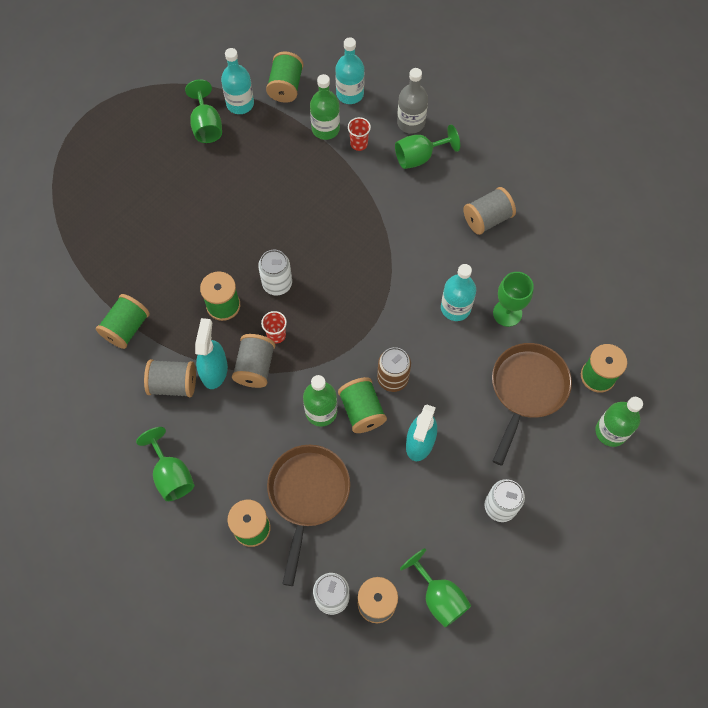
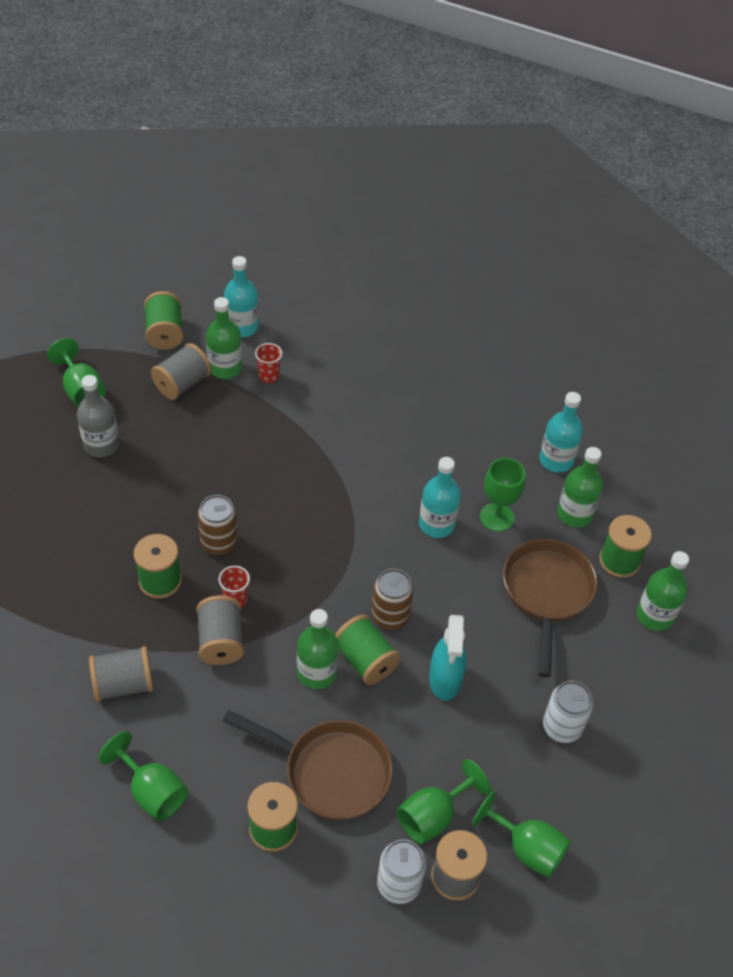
camera: 20 degrees left, 15 degrees down
green spool [96,294,150,349] -> none
turquoise spray bottle [195,318,228,389] -> none
turquoise bottle [221,48,254,114] -> turquoise bottle moved to [539,392,583,473]
white can [258,250,292,295] -> brown can [198,495,238,556]
brown pan [267,445,350,586] -> brown pan turned 120 degrees clockwise [223,710,393,820]
green goblet [395,125,460,169] -> green goblet moved to [397,759,491,844]
grey bottle [397,68,428,134] -> grey bottle moved to [77,375,119,457]
grey spool [463,187,516,235] -> grey spool moved to [151,343,211,400]
none -> green bottle [557,447,603,527]

